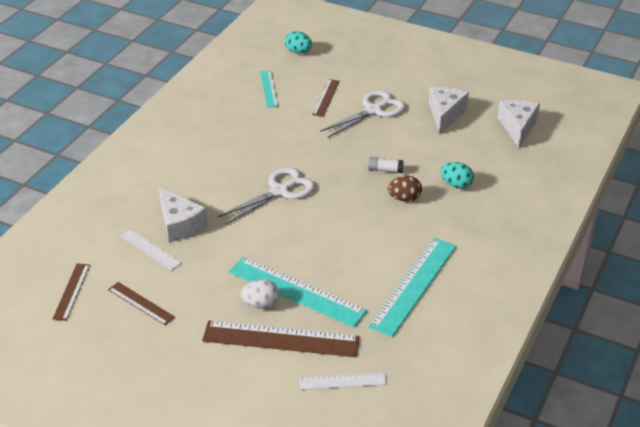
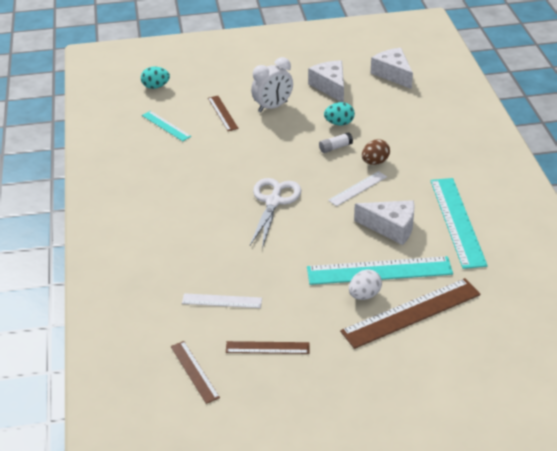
camera: 35 degrees left, 0 degrees up
white cheese [159,187,208,242] -> white cheese moved to [354,200,415,245]
white ruler [299,373,387,390] -> white ruler moved to [328,171,387,206]
white scissors [320,90,405,138] -> white clock [251,57,293,112]
turquoise egg [441,162,474,189] -> turquoise egg moved to [324,102,355,125]

